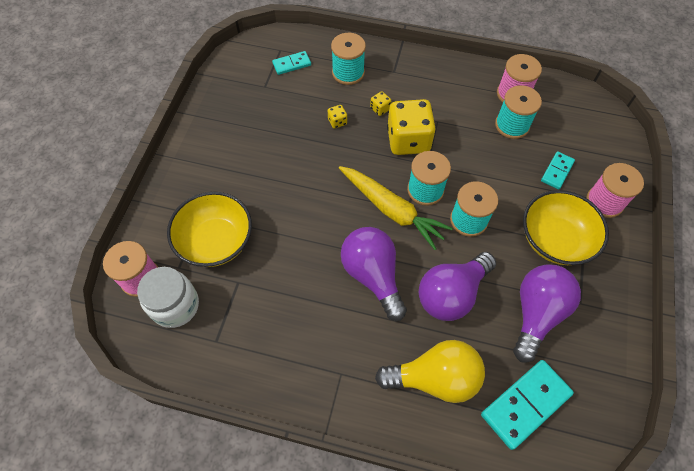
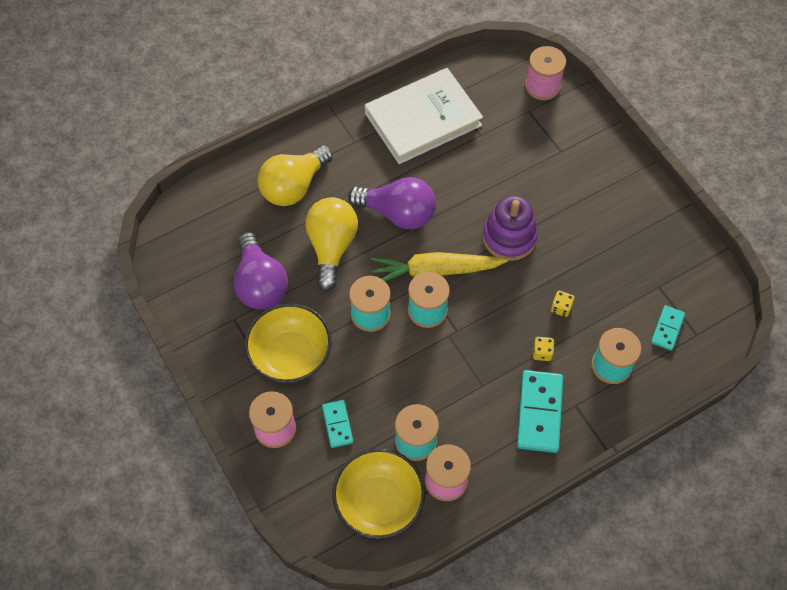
camera: 135 degrees right, 0 degrees up
white jar [137,267,199,328] -> none
yellow bowl [167,192,252,267] -> yellow bowl moved to [332,448,425,539]
yellow dice [387,99,436,155] -> none
purple light bulb [419,252,496,321] -> yellow light bulb [305,197,358,291]
turquoise domino [481,360,574,450] -> turquoise domino moved to [517,370,563,453]
none -> white book [365,68,483,164]
none -> purple stacking toy [482,196,538,261]

